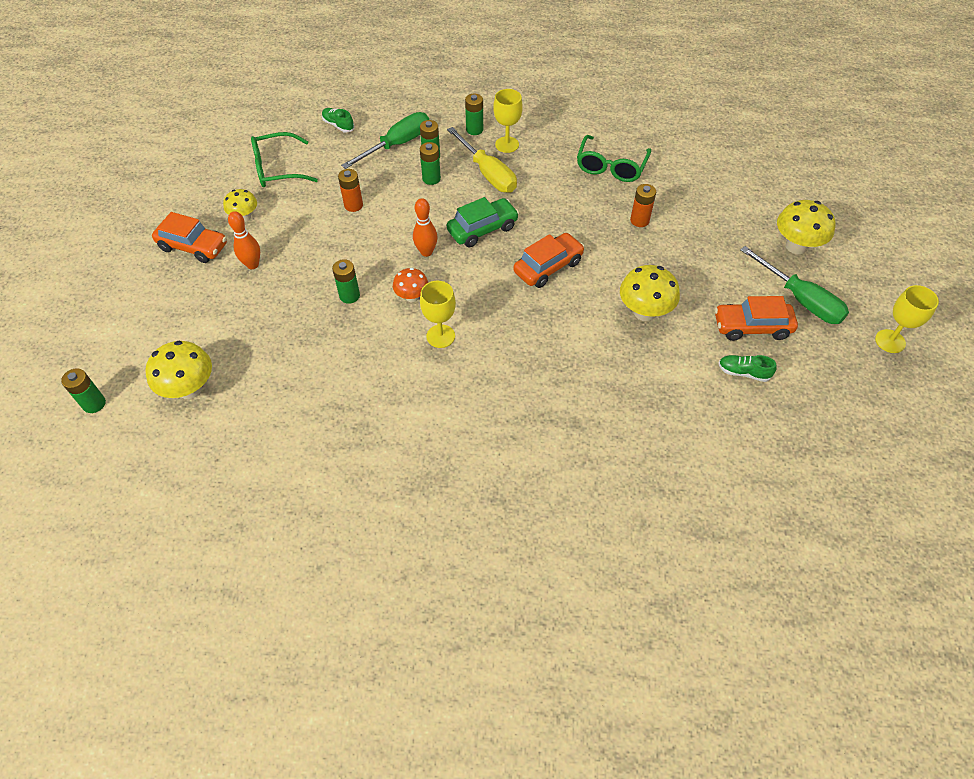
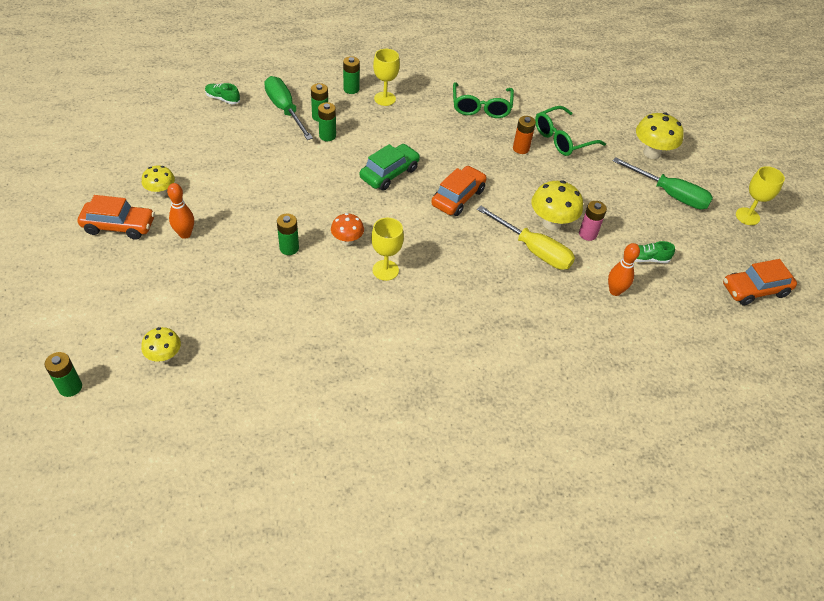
camera: 20 degrees left, 5 degrees down
yellow mushroom [145,341,212,399] -> yellow mushroom [141,327,181,363], size x0.62
green glasses [251,132,318,187] -> green glasses moved to [535,106,606,156]
orange battery [338,169,363,212] -> none
green screwdriver [341,112,429,169] -> green screwdriver turned 60 degrees counterclockwise [264,76,313,140]
orange bowling pin [413,198,437,257] -> orange bowling pin moved to [608,243,640,296]
yellow screwdriver [447,127,517,193] -> yellow screwdriver moved to [477,206,575,270]
orange car [715,296,798,341] -> orange car moved to [723,259,797,306]
none -> pink battery [579,201,607,241]

